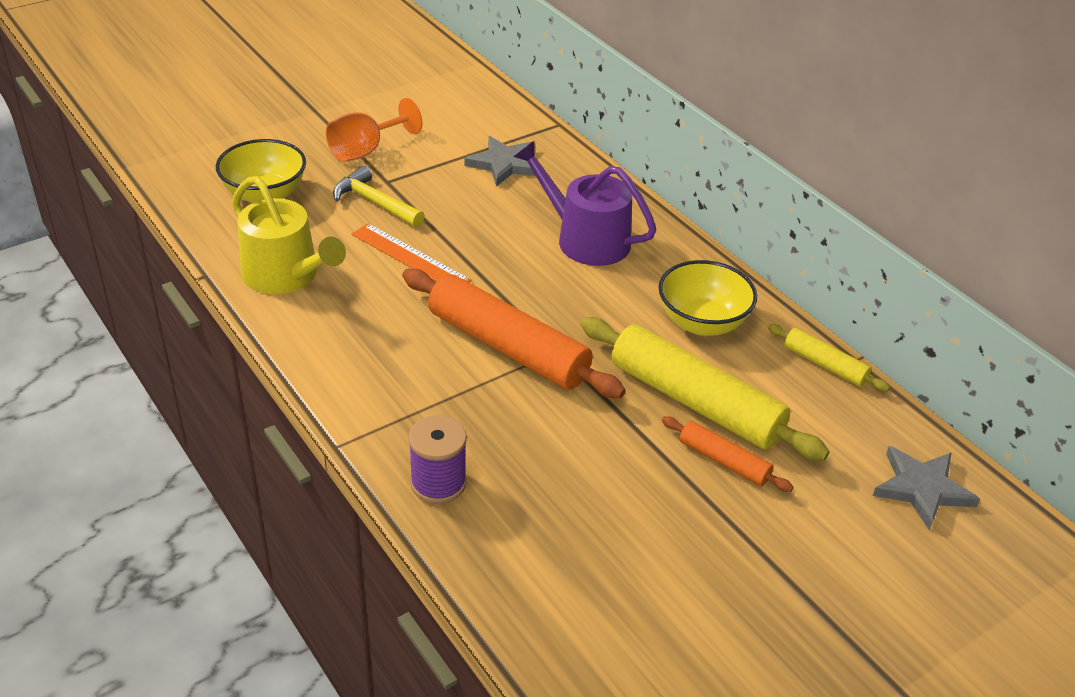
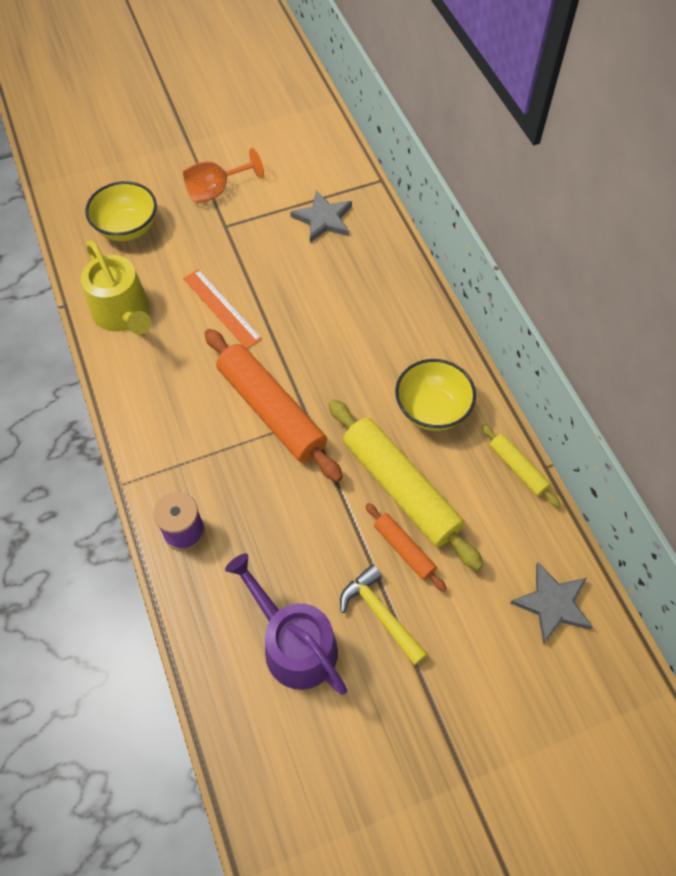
camera: 15 degrees right, 20 degrees up
yellow hammer [333,166,425,227] -> yellow hammer moved to [340,565,427,665]
purple watering can [513,141,657,266] -> purple watering can moved to [225,553,347,695]

